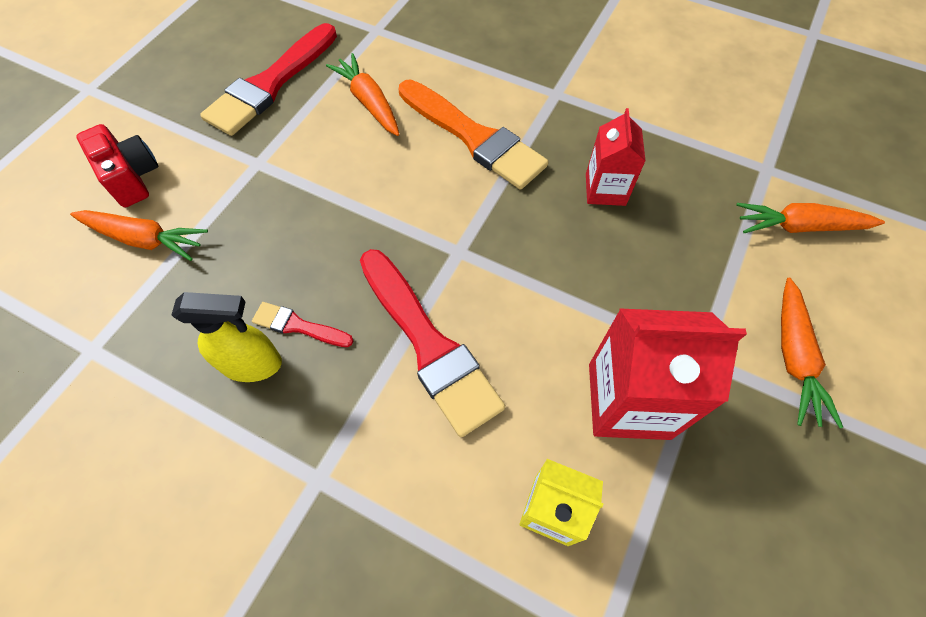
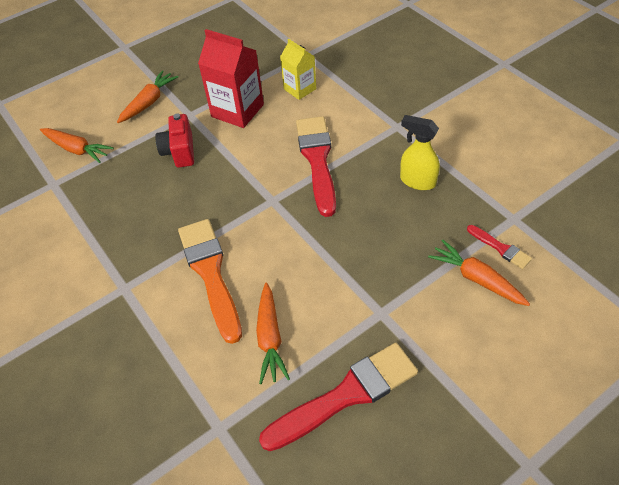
camera: 150 degrees left, 10 degrees down
red camera [77,124,159,208] -> red camera moved to [155,114,194,168]
red brush [252,302,354,347] -> red brush moved to [467,225,532,269]
red carton [586,108,646,206] -> none

